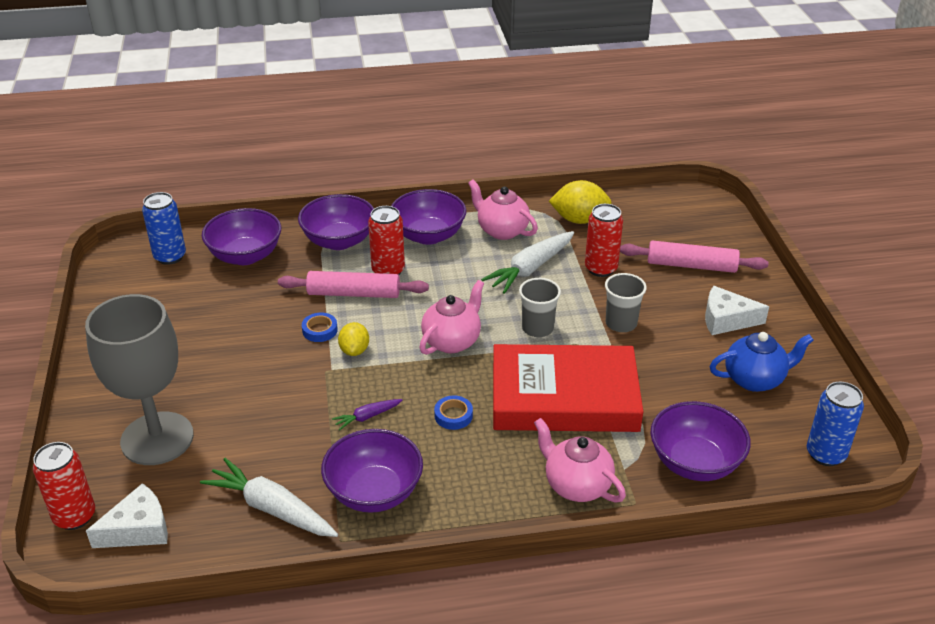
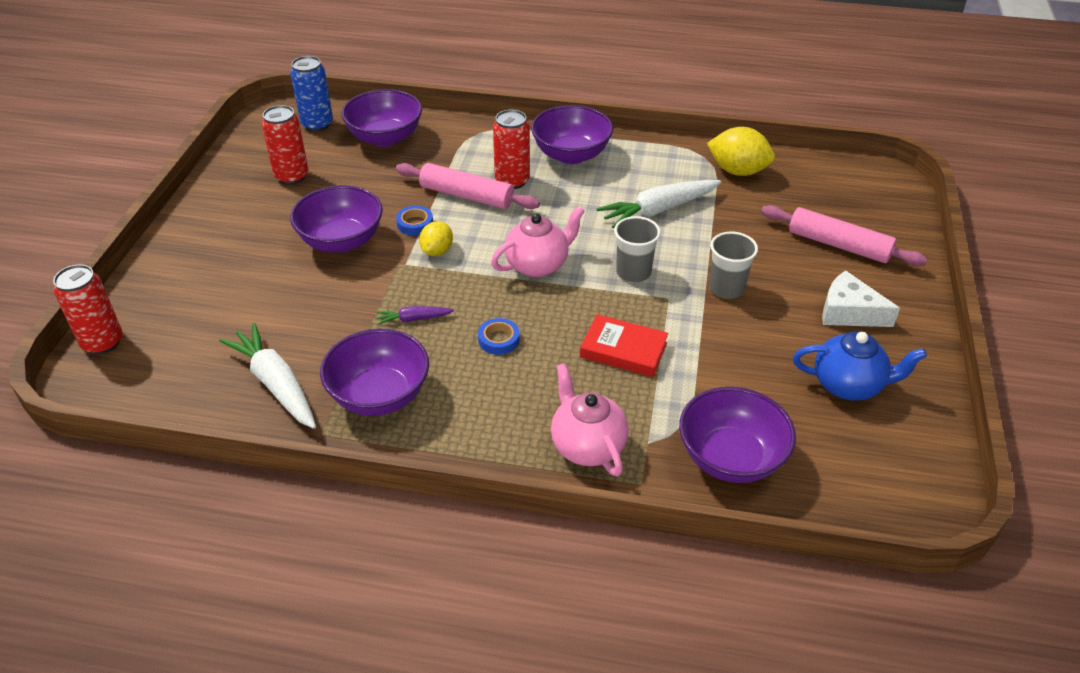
camera: 20 degrees right, 5 degrees up
grey goblet [85,294,194,465] -> none
white cheese [86,483,168,548] -> none
purple bowl [298,194,374,250] -> purple bowl moved to [290,185,383,253]
pink teapot [468,179,538,240] -> none
red book [493,344,643,432] -> red book [580,314,669,377], size x0.48
red can [585,204,623,277] -> red can moved to [262,105,309,185]
blue can [807,382,864,466] -> none

